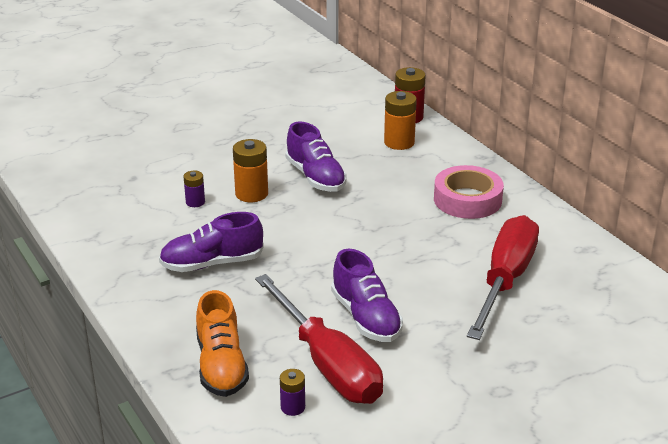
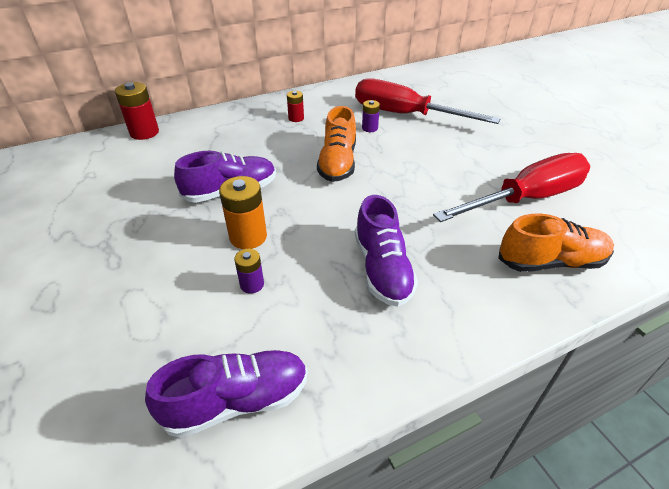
camera: 85 degrees left, 10 degrees up
purple battery [280,369,305,416] -> purple battery moved to [362,100,380,132]
purple shoe [331,249,403,342] -> purple shoe moved to [145,350,308,438]
orange battery [384,91,417,150] -> none
pink tape [434,165,504,219] -> red battery [287,91,304,122]
none -> orange shoe [317,106,356,182]

